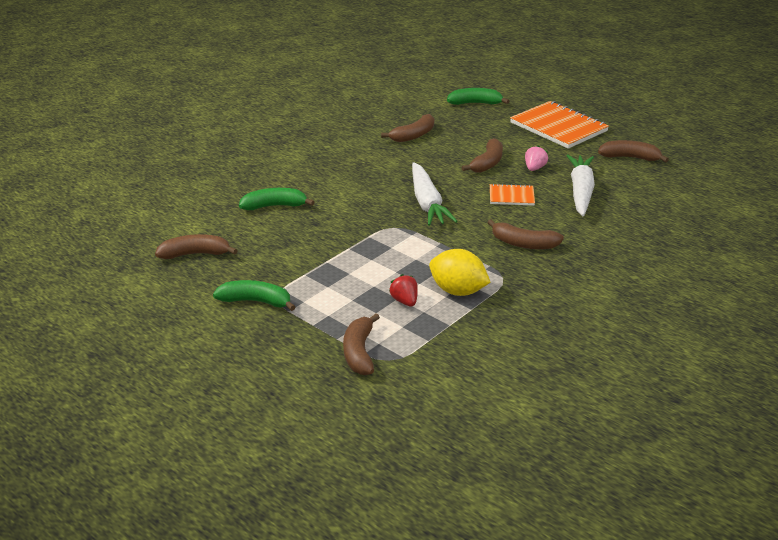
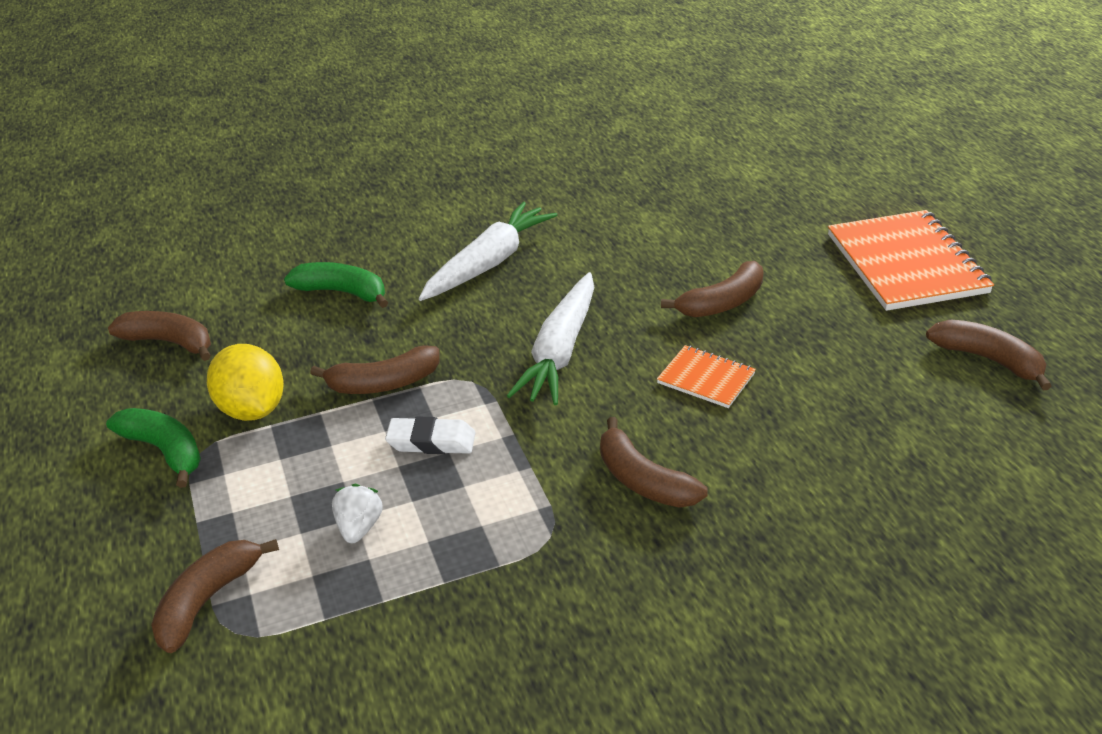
camera: 30 degrees right, 5 degrees up
brown banana [381,114,434,142] -> brown banana moved to [310,345,440,394]
red strawberry [389,274,418,306] -> white strawberry [332,484,382,543]
yellow lemon [429,249,491,296] -> yellow lemon moved to [207,344,284,421]
green banana [447,88,509,105] -> none
pink strawberry [525,145,548,171] -> none
white carrot [566,155,595,216] -> white carrot moved to [419,202,557,301]
none -> white eraser [385,416,475,454]

